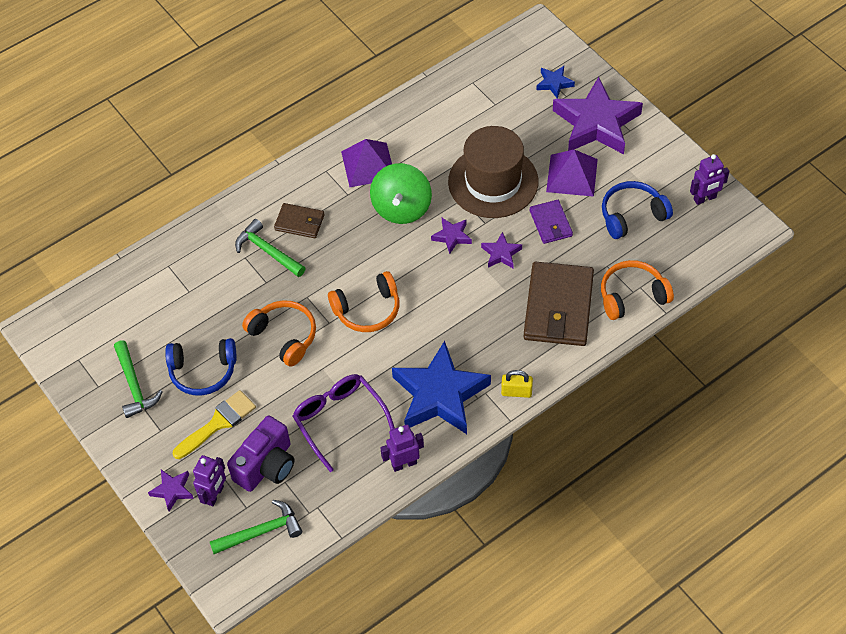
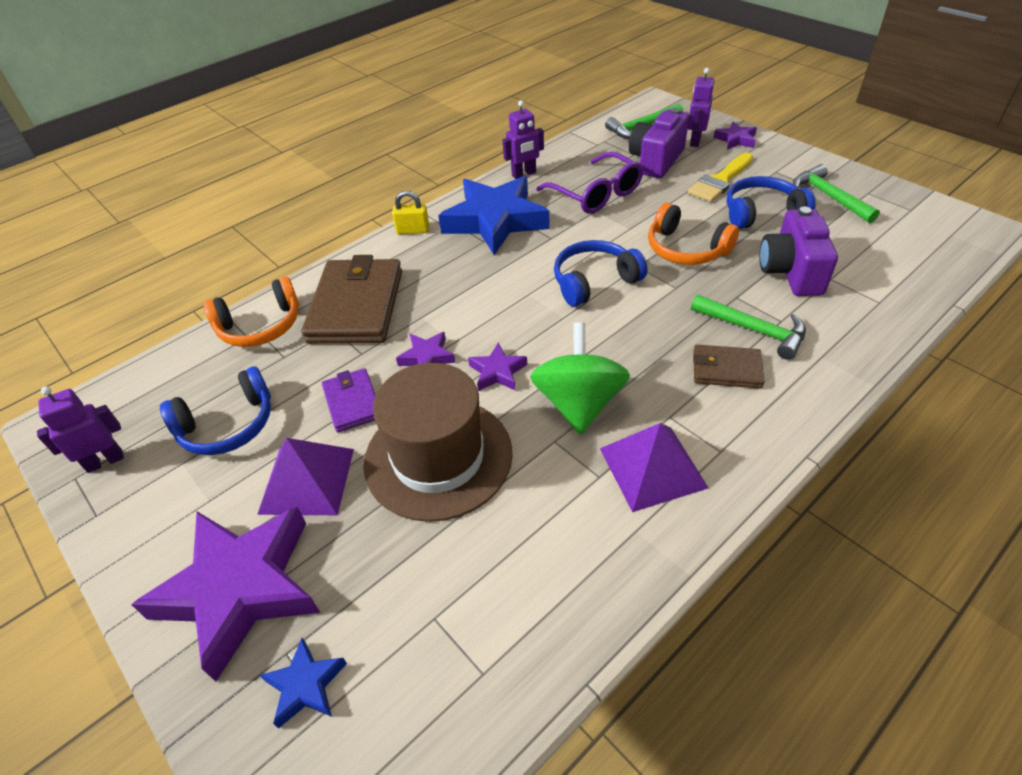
camera: 175 degrees right, 10 degrees down
orange headphones [328,271,399,332] -> blue headphones [554,240,648,307]
none -> purple camera [759,206,838,296]

